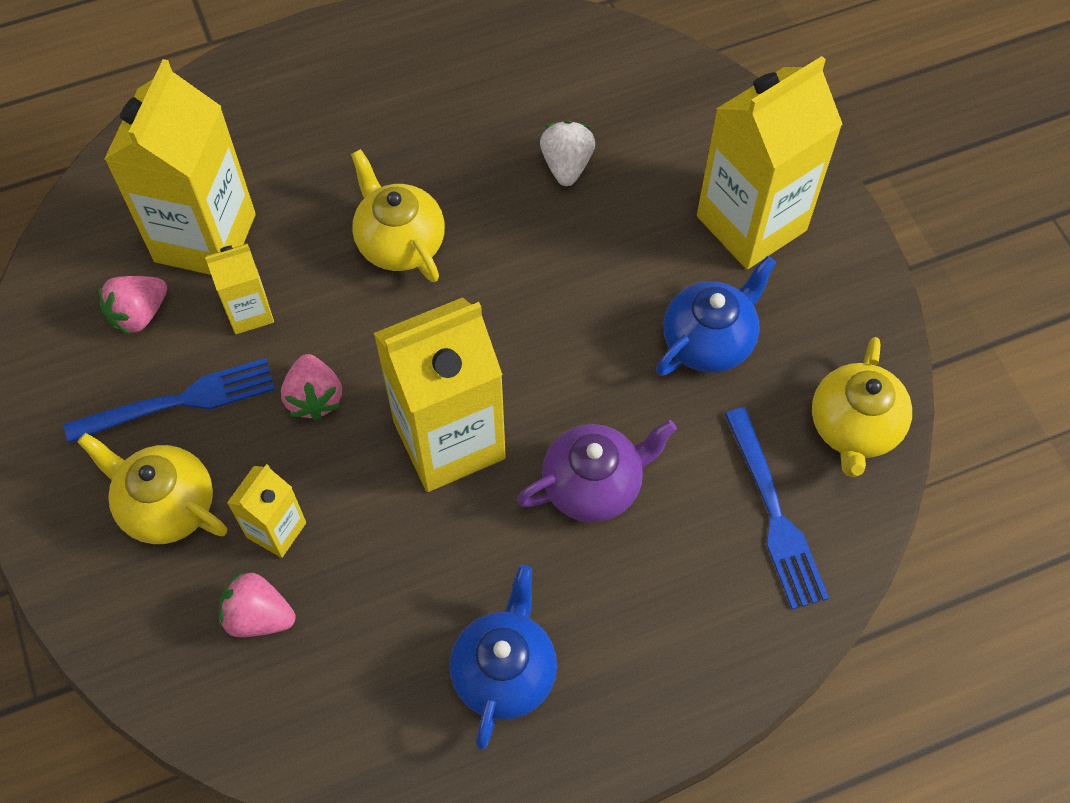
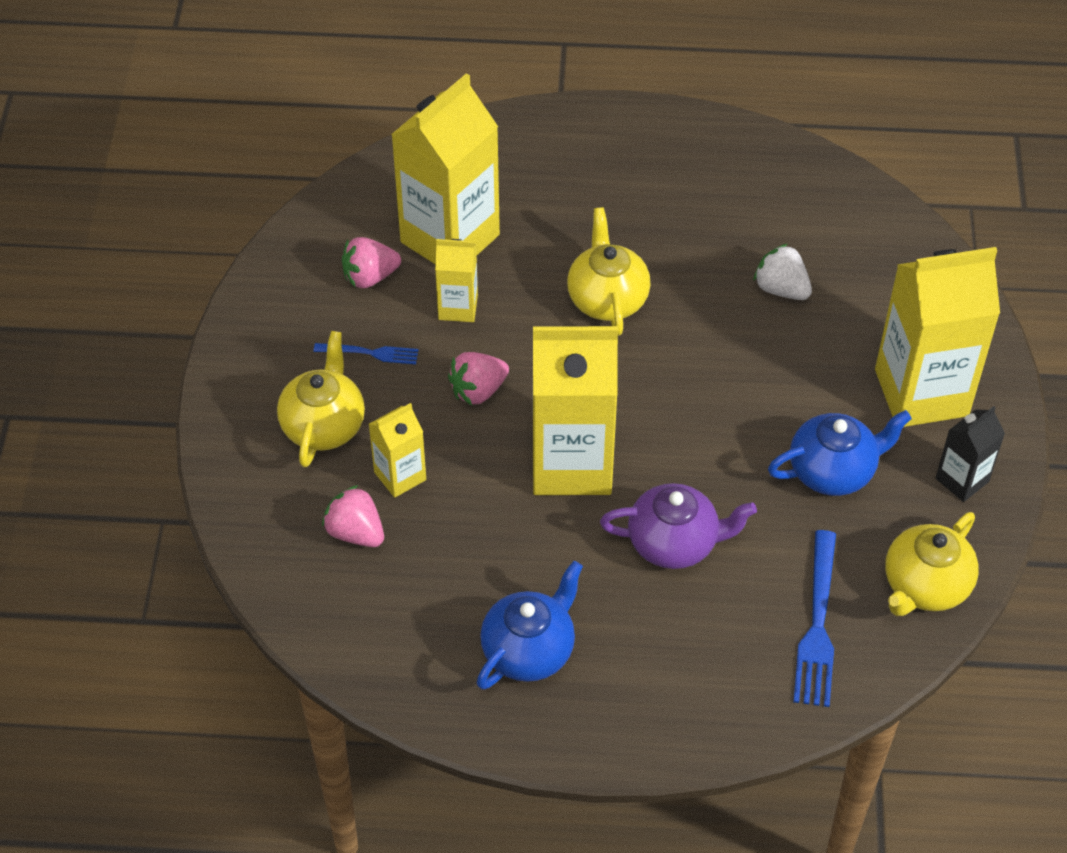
camera: 25 degrees right, 10 degrees down
blue fork [64,358,275,443] -> blue fork [314,343,418,364], size x0.57
yellow teapot [77,433,227,544] -> yellow teapot turned 45 degrees clockwise [277,331,365,467]
pink strawberry [281,354,342,421] -> pink strawberry turned 45 degrees clockwise [448,352,509,405]
white strawberry [540,121,595,186] -> white strawberry turned 75 degrees counterclockwise [753,244,812,300]
none -> black carton [936,406,1005,502]

